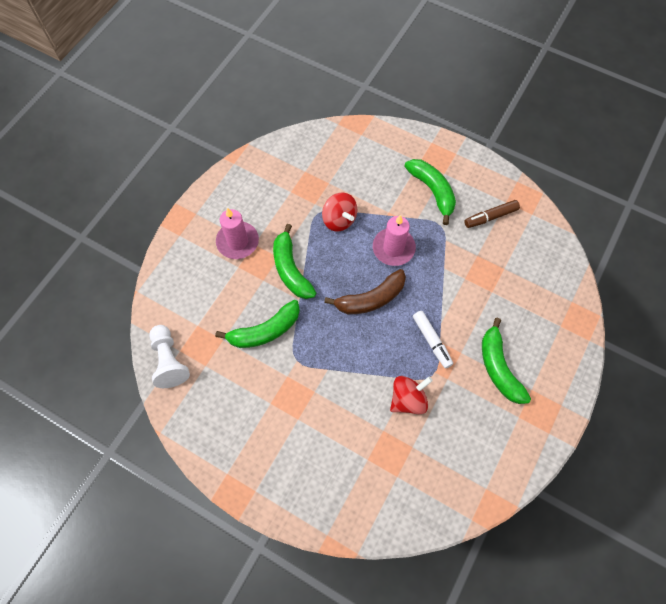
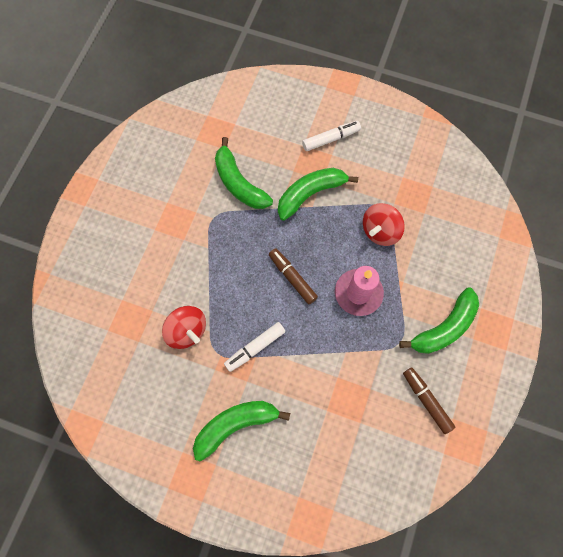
camera: 80 degrees right, 5 degrees up
white pawn [149,325,190,388] -> none
pink candle [216,208,259,259] -> white marker [302,121,361,151]
brown banana [324,269,406,314] -> brown marker [269,248,318,304]

